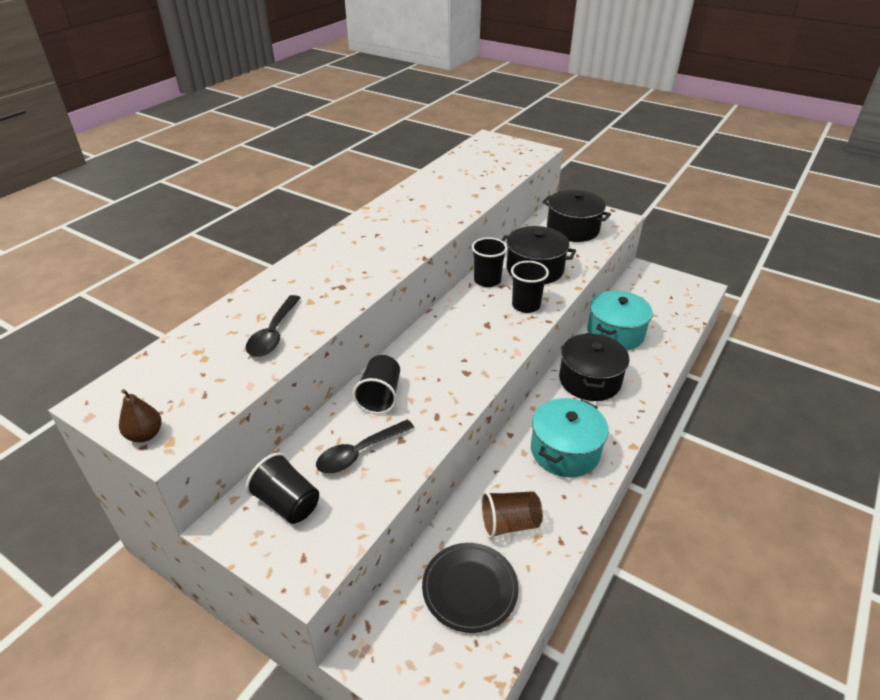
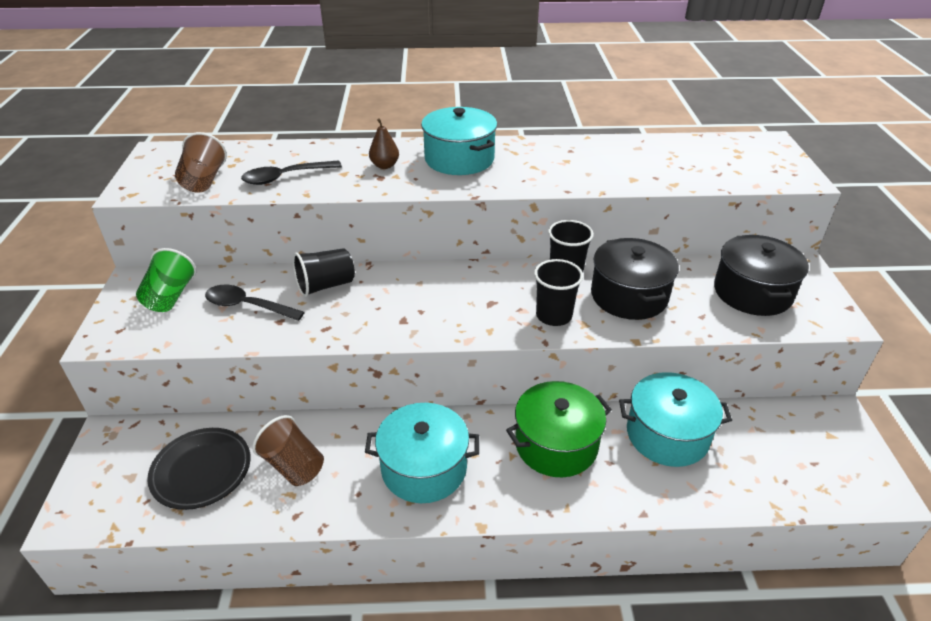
camera: 55 degrees right, 0 degrees up
brown pear [119,389,162,442] -> brown pear moved to [369,118,399,169]
black cup [246,453,319,524] -> green cup [136,248,196,312]
black pot [559,333,629,401] -> green pot [506,381,612,477]
none -> brown cup [175,132,227,192]
none -> turquoise pot [421,107,497,175]

